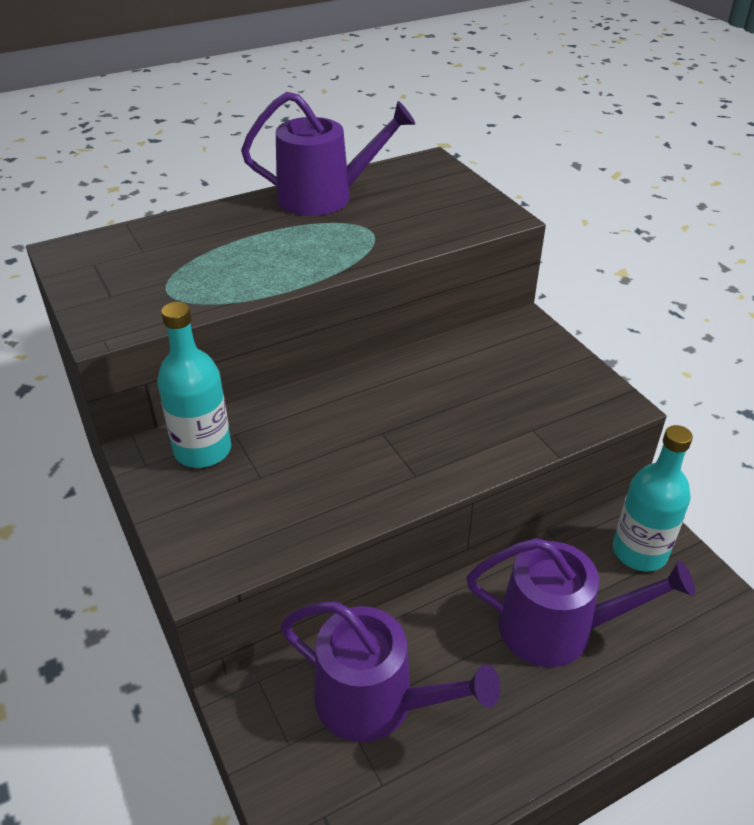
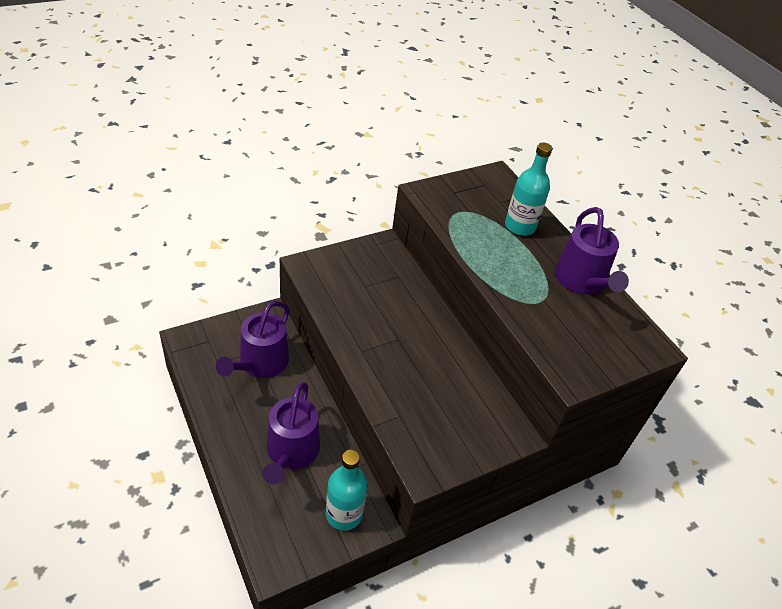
camera: 85 degrees right, 5 degrees up
turquoise bottle [157,302,231,468] -> turquoise bottle moved to [505,143,552,236]

